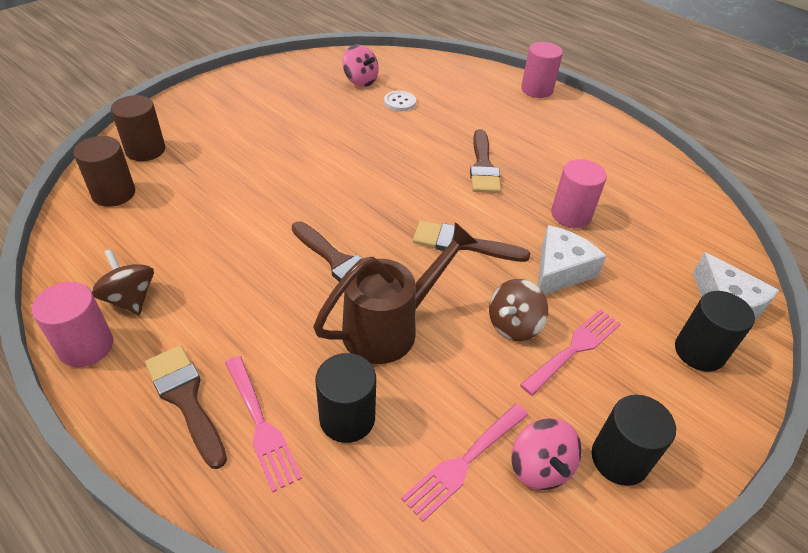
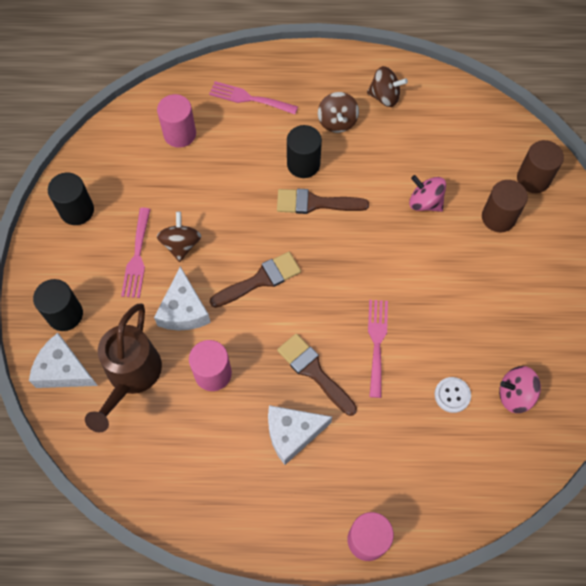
camera: 140 degrees right, 20 degrees up
pink cylinder [32,282,113,367] -> pink cylinder moved to [157,94,196,148]
brown cylinder [74,136,135,207] -> brown cylinder moved to [482,180,528,232]
brown brush [145,345,227,469] -> none
brown watering can [313,222,478,364] -> brown watering can moved to [85,303,162,432]
black cylinder [315,353,376,443] -> black cylinder moved to [287,125,322,178]
pink fork [401,404,528,522] -> pink fork moved to [368,300,388,398]
pink spinning top [512,418,582,490] -> pink spinning top moved to [409,175,446,212]
none -> white cheese [268,405,332,465]
none -> brown spinning top [318,92,359,133]

